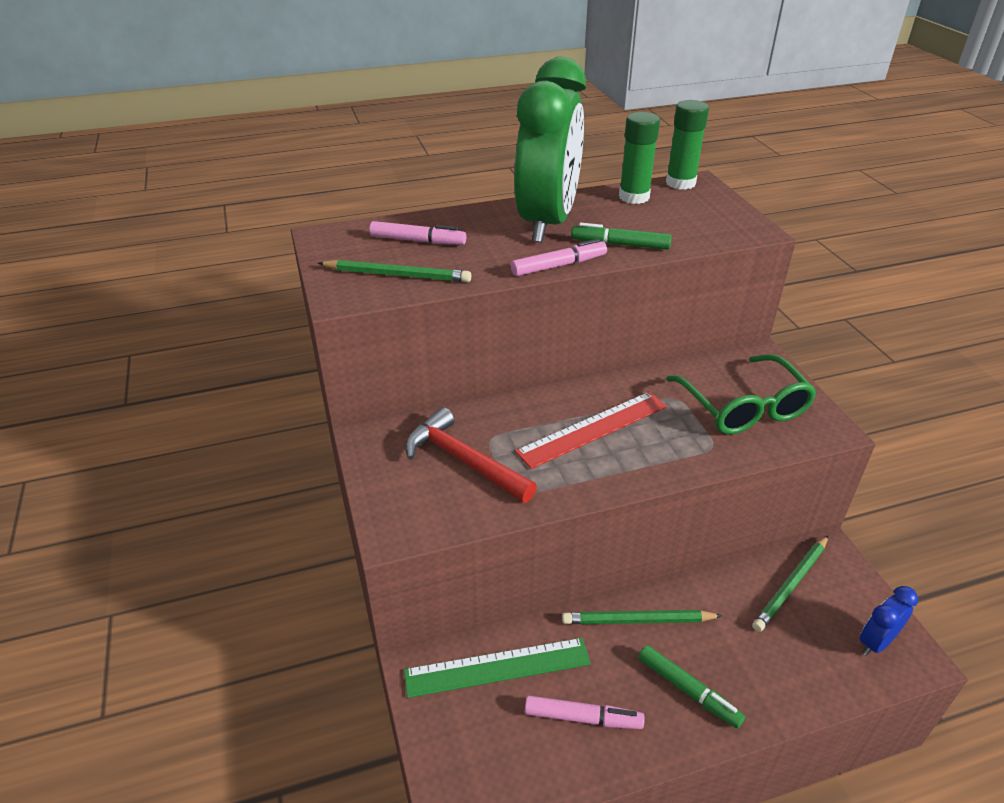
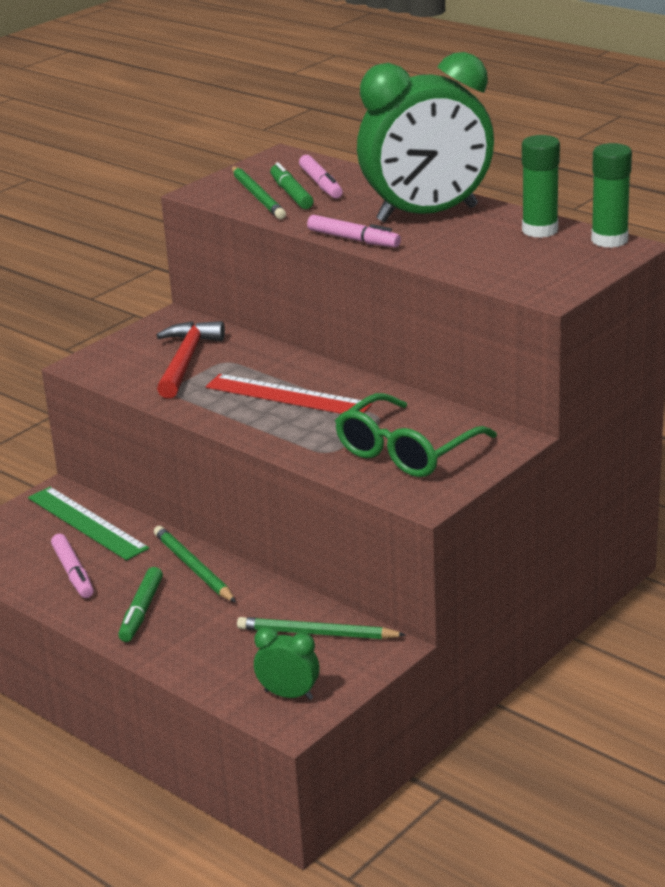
camera: 60 degrees right, 10 degrees down
green marker [571,223,672,250] -> green marker moved to [270,162,314,209]
blue clock [860,586,918,656] -> green clock [254,627,320,700]

